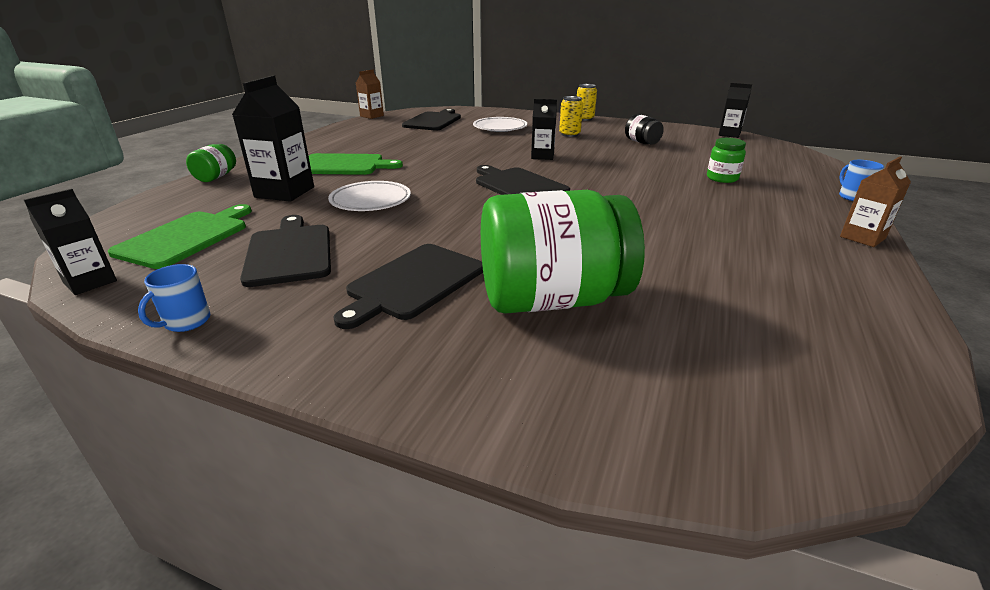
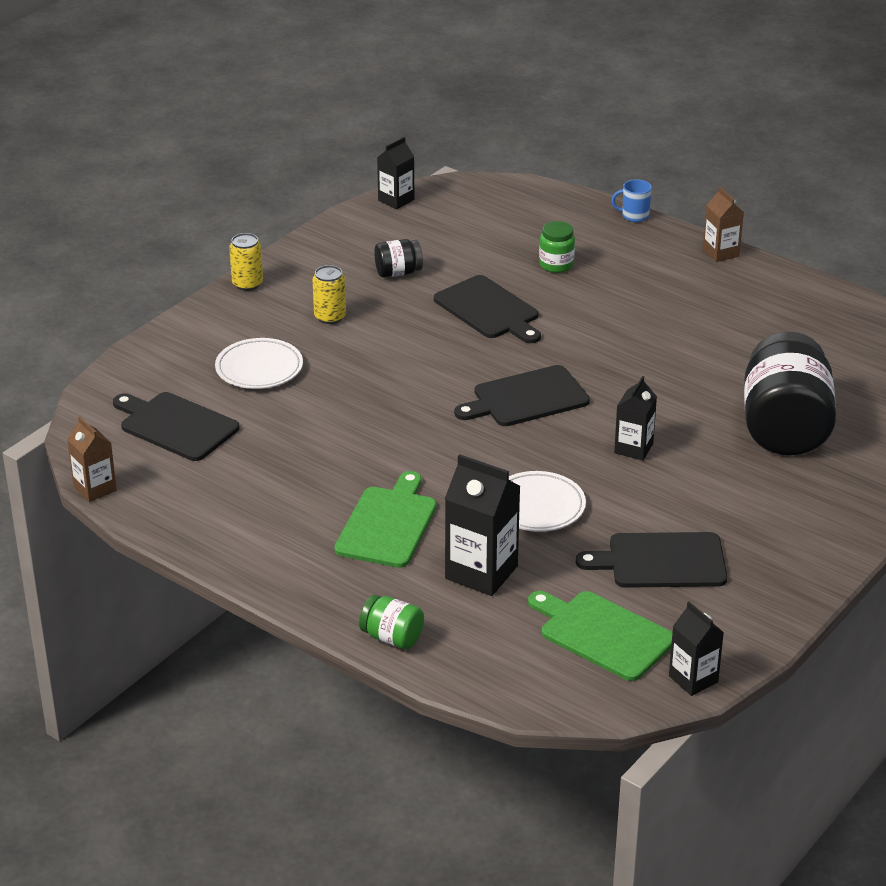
camera: 75 degrees left, 5 degrees up
blue mug [138,264,210,332] -> none
black cutting board [334,244,483,329] -> black cutting board moved to [434,275,541,343]
green jar [481,190,645,314] -> black jar [744,332,836,455]
black carton [531,99,557,160] -> black carton moved to [614,376,657,460]

